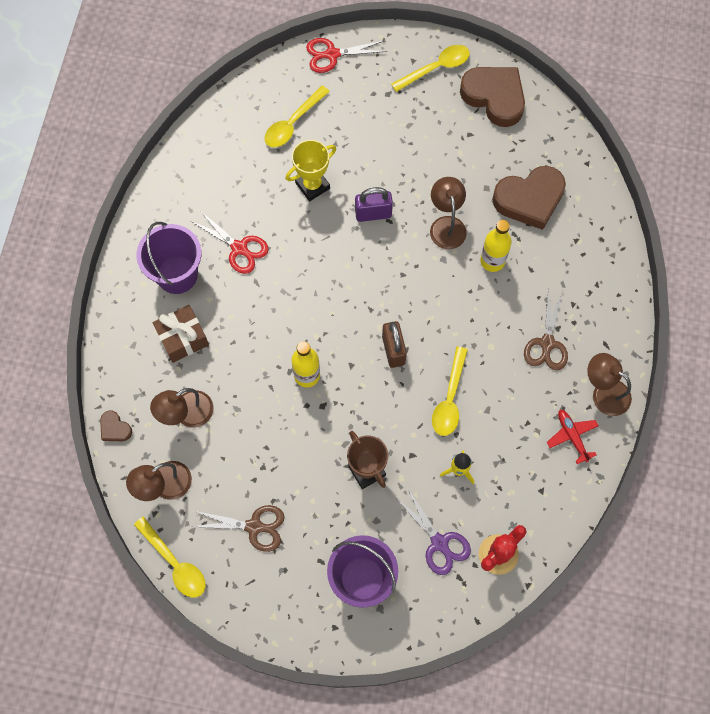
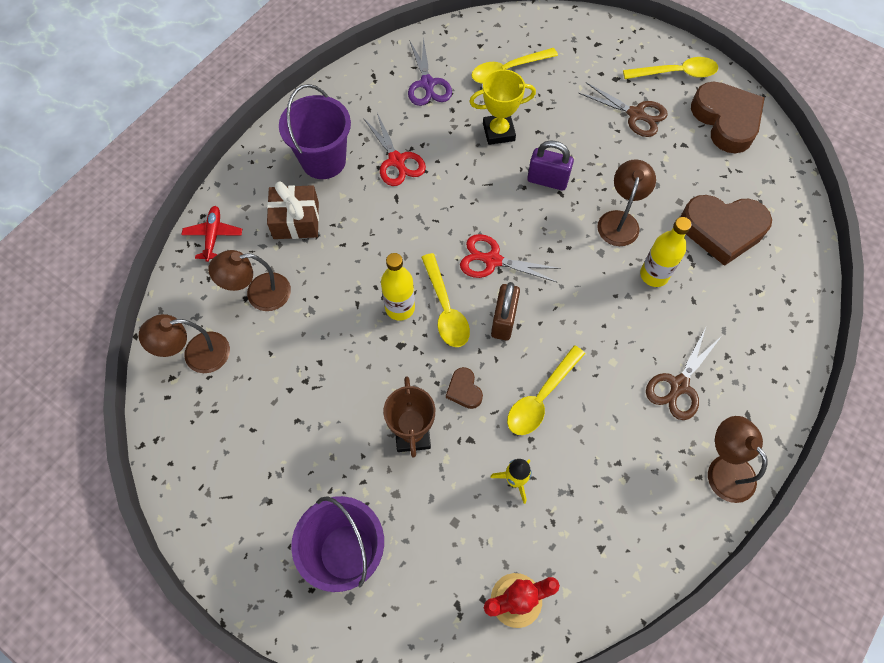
camera: 25 degrees right, 5 degrees down
brown heart [100,410,132,441] -> brown heart moved to [446,367,483,409]
yellow spoon [134,517,206,598] -> yellow spoon moved to [421,253,470,347]
brown scissors [191,505,285,552] -> brown scissors moved to [578,82,667,137]
red scissors [306,38,387,73] -> red scissors moved to [460,234,561,283]
purple scissors [395,489,471,575] -> purple scissors moved to [408,37,452,106]
red plane [547,410,599,464] -> red plane moved to [181,206,242,262]

